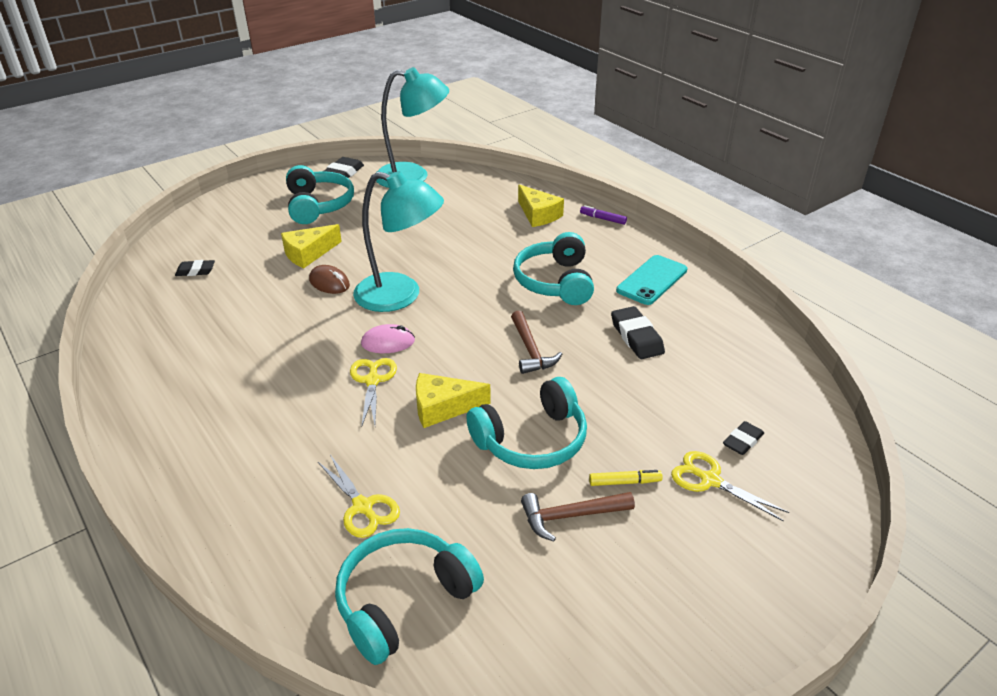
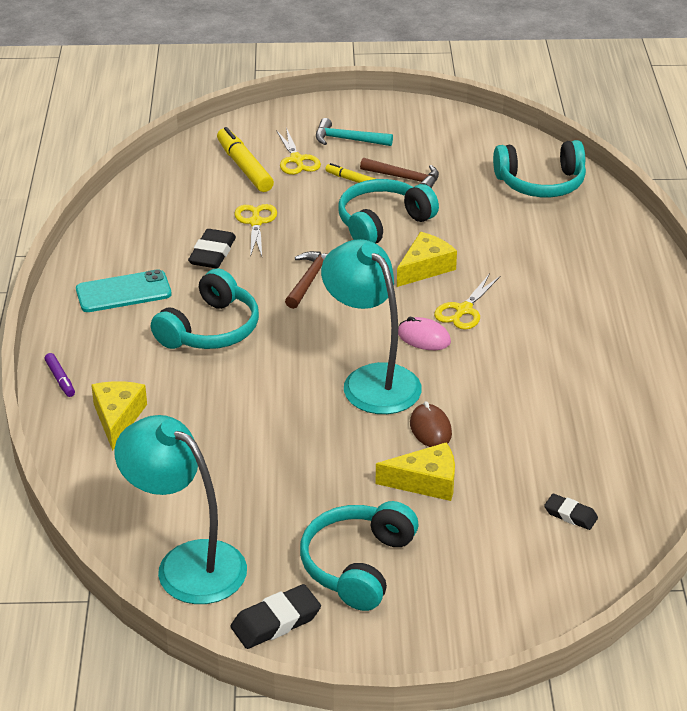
camera: 145 degrees left, 0 degrees up
yellow scissors [318,455,400,538] -> yellow scissors moved to [234,204,277,257]
yellow cheese [416,373,491,428] -> yellow cheese turned 75 degrees counterclockwise [397,232,457,287]
turquoise headphones [466,377,587,469] -> turquoise headphones turned 45 degrees counterclockwise [338,179,439,244]
black eraser [723,421,764,455] -> yellow marker [217,127,274,192]
none -> turquoise hammer [316,118,393,146]

